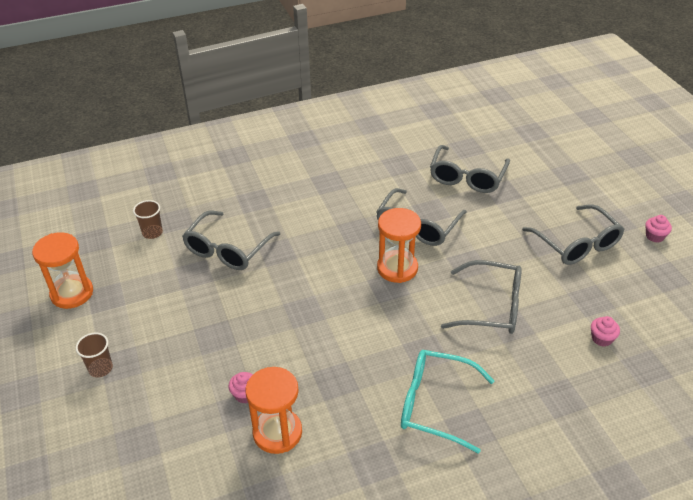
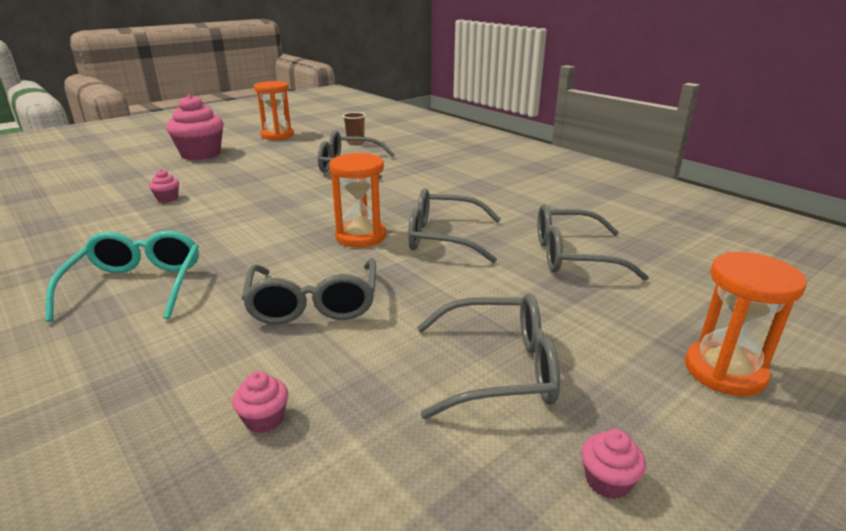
camera: 70 degrees right, 15 degrees down
brown cup [76,333,113,377] -> pink cupcake [166,94,224,160]
orange hourglass [245,367,302,454] -> orange hourglass moved to [685,252,807,396]
grey glasses [522,204,624,265] -> grey glasses turned 135 degrees counterclockwise [417,293,560,419]

